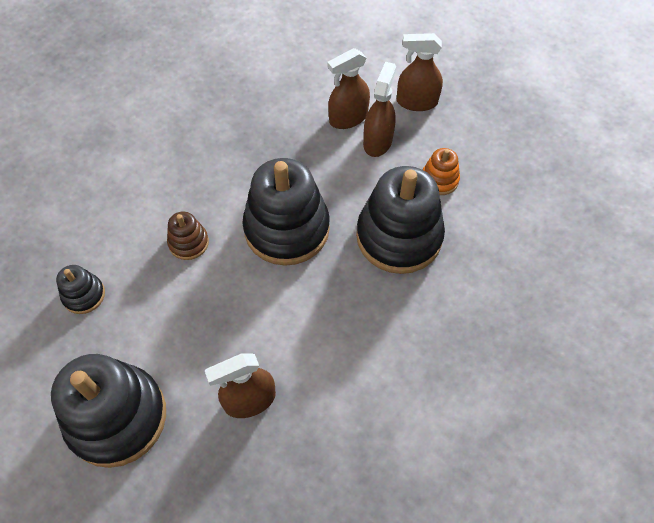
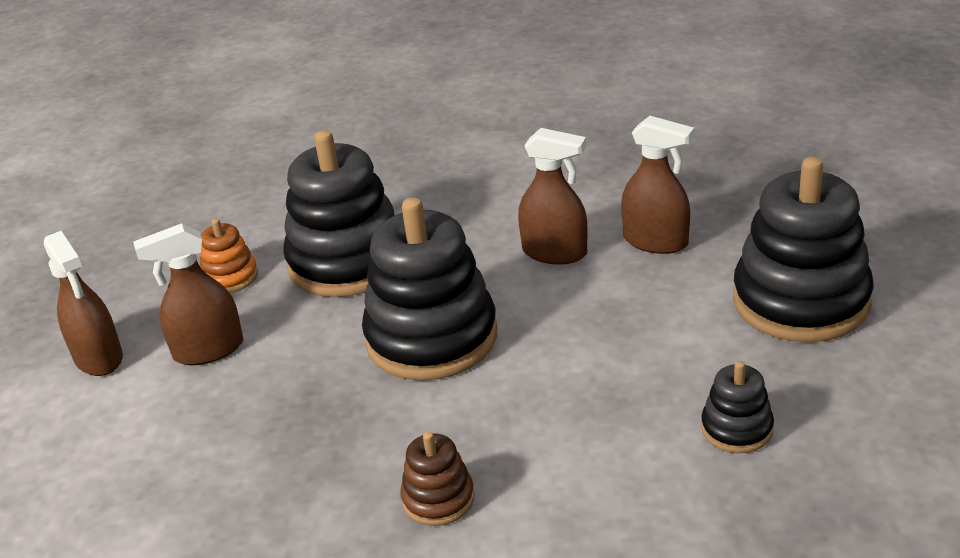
camera: 125 degrees left, 25 degrees down
brown stacking toy [167,212,209,260] -> brown stacking toy moved to [401,432,474,526]
brown spray bottle [327,48,370,129] -> brown spray bottle moved to [518,128,588,264]

